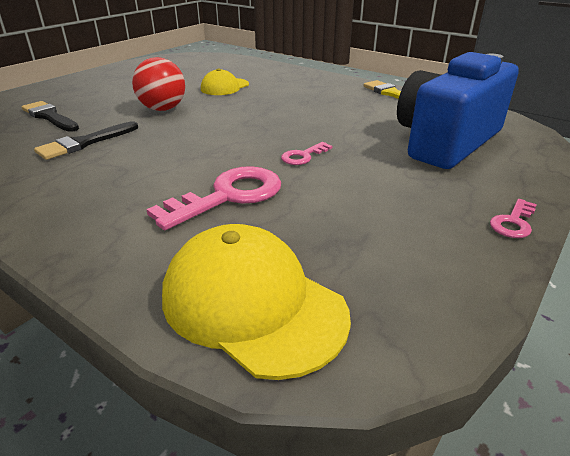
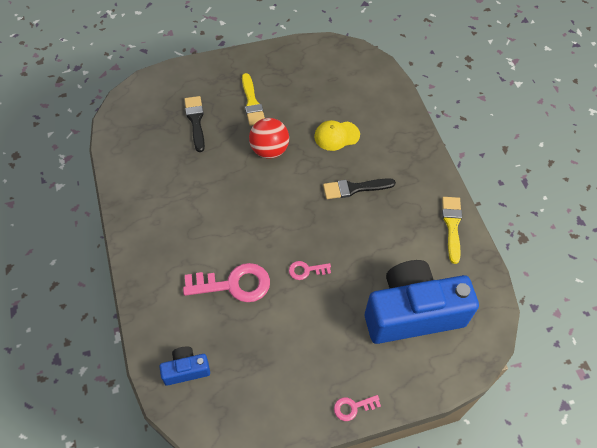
camera: 35 degrees right, 25 degrees up
black brush [34,121,138,160] -> black brush moved to [323,178,396,199]
yellow cap [162,224,351,380] -> blue camera [159,347,210,386]
none -> yellow brush [242,73,265,126]

